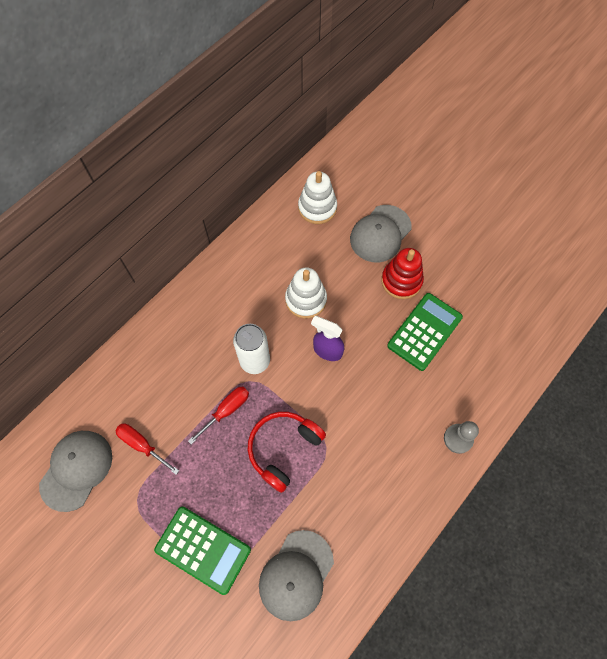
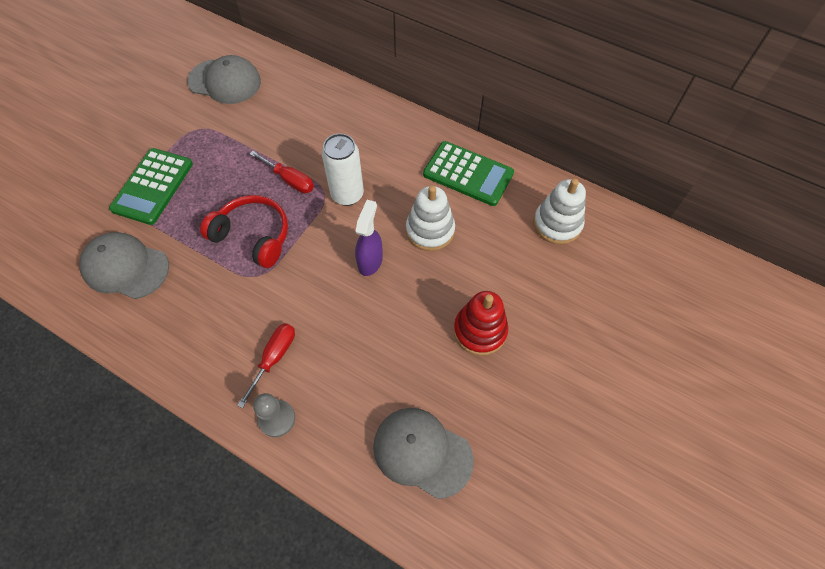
camera: 80 degrees right, 5 degrees down
red screwdriver [115,423,179,475] -> red screwdriver moved to [237,323,295,408]
grey cap [350,205,412,262] -> grey cap moved to [373,408,474,499]
green calculator [387,293,463,371] -> green calculator moved to [423,141,514,206]

